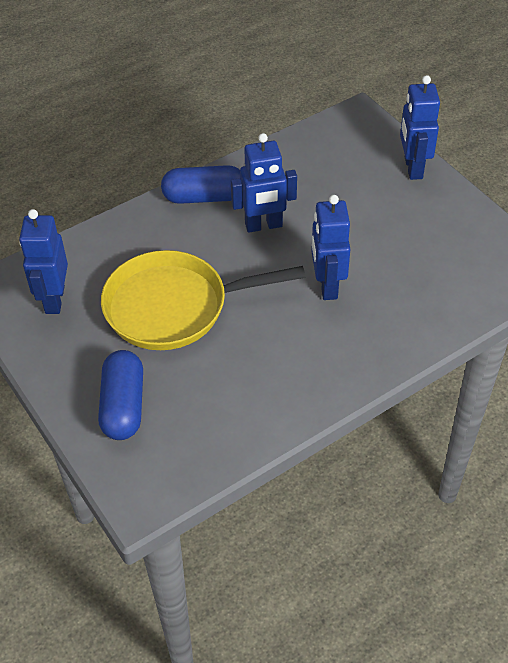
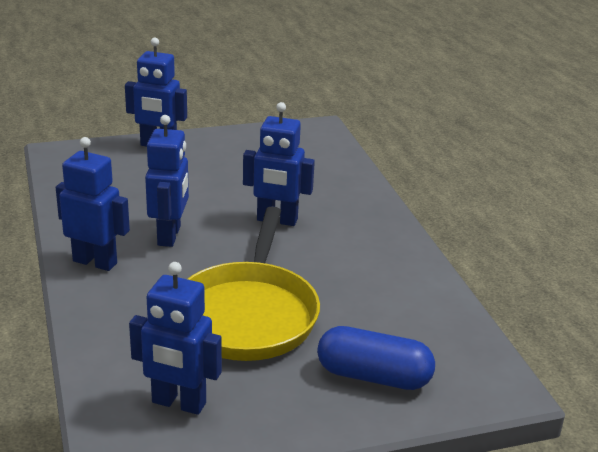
camera: 75 degrees left, 20 degrees down
blue capsule [161,165,240,204] -> blue robot [55,137,130,271]

